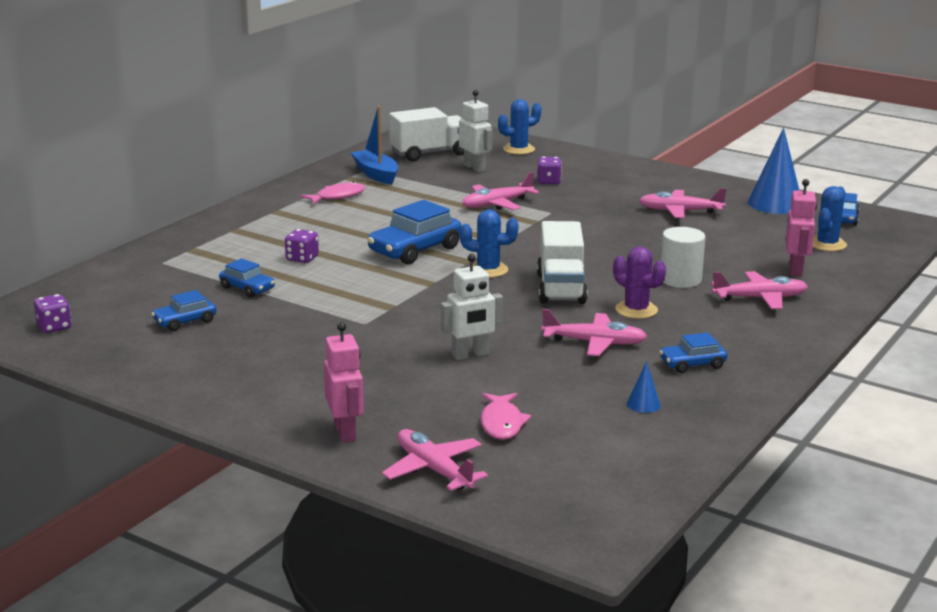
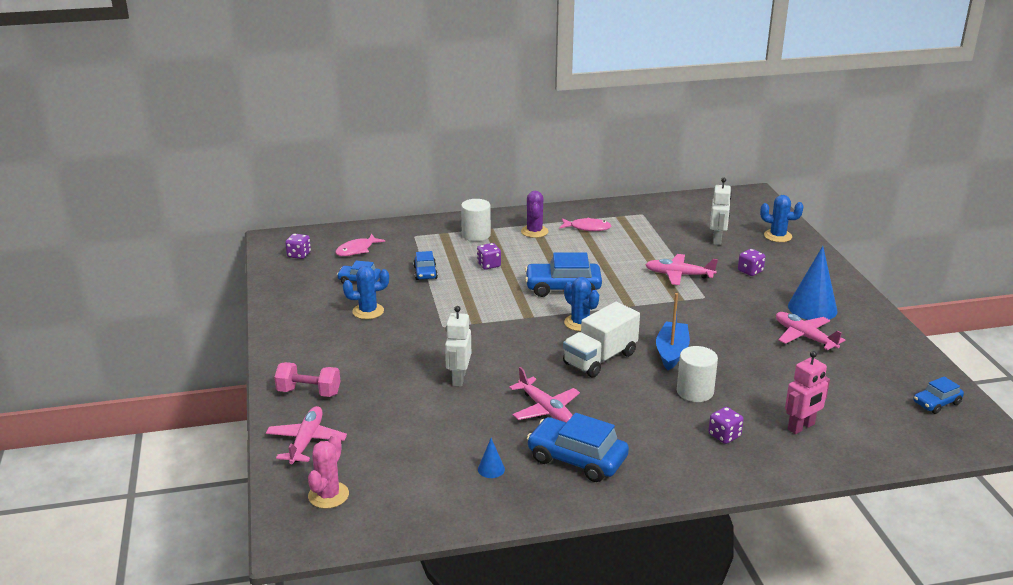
camera: 45 degrees right, 5 degrees up
pink robot [324,322,364,443] -> pink dumbbell [274,362,341,397]
blue boat [351,106,398,184] -> blue boat moved to [656,293,690,370]
white truck [389,107,464,162] -> none
white robot [441,254,503,360] -> white robot turned 75 degrees clockwise [445,306,471,387]
pink fish [481,393,531,440] -> pink fish moved to [335,234,385,256]
purple cactus [613,246,666,319] -> purple cactus moved to [521,191,548,238]
blue car [659,332,727,373] -> blue car [527,413,629,482], size x1.78
pink plane [711,271,808,309] -> purple dice [708,407,744,444]
blue cone [748,128,800,214] -> blue cone moved to [788,246,838,320]
blue cactus [813,186,847,251] -> blue cactus moved to [343,266,389,319]
none -> pink cactus [308,434,349,509]
none -> white cylinder [461,199,491,241]

